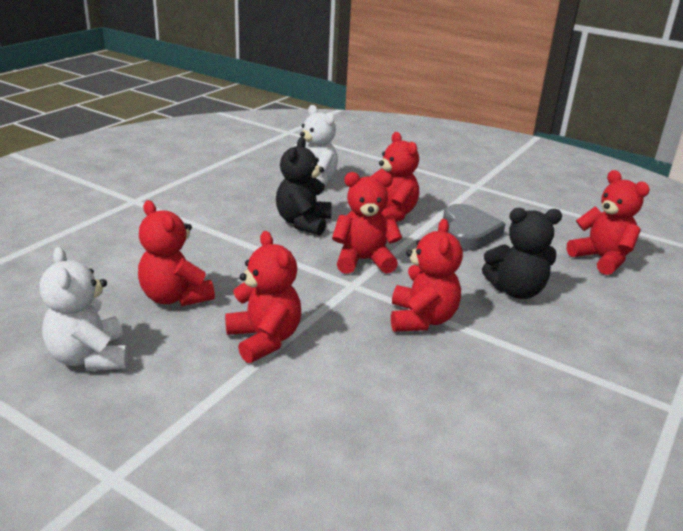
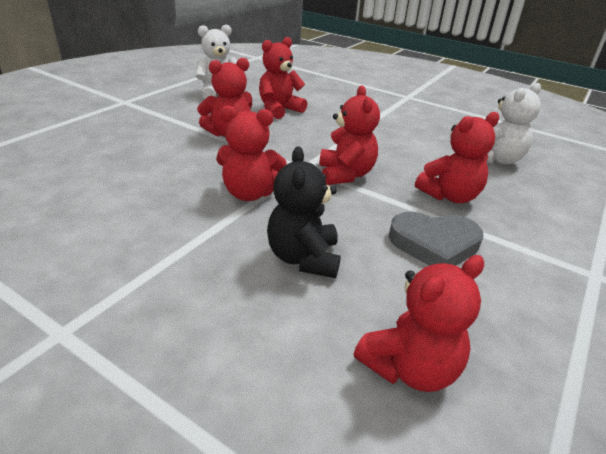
camera: 90 degrees right, 5 degrees up
black teddy bear [276,137,332,236] -> none

